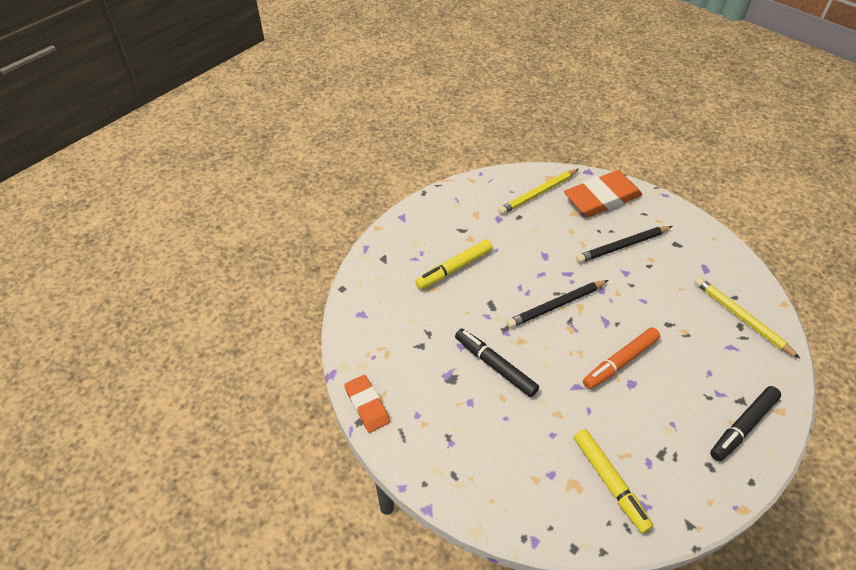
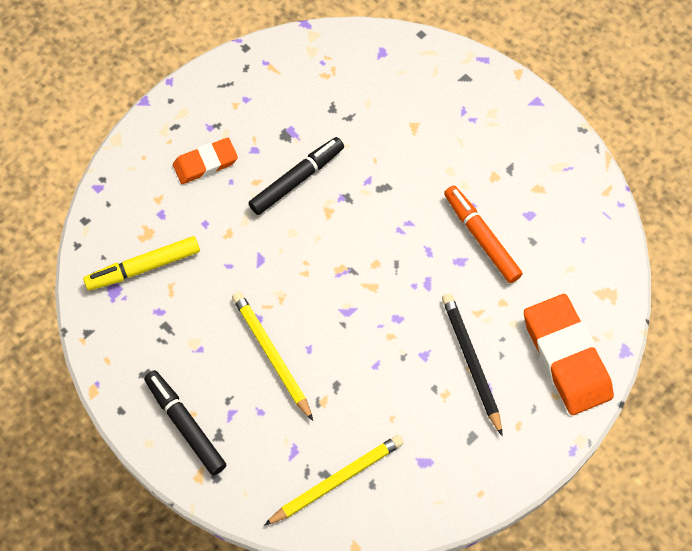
camera: 95 degrees right, 15 degrees up
orange eraser [344,375,390,433] -> orange eraser moved to [173,138,238,184]
yellow marker [415,239,493,290] -> none
yellow pencil [498,169,579,215] -> yellow pencil moved to [232,292,313,421]
black pencil [506,280,608,328] -> none
orange marker [583,327,660,389] -> orange marker moved to [444,185,523,283]

